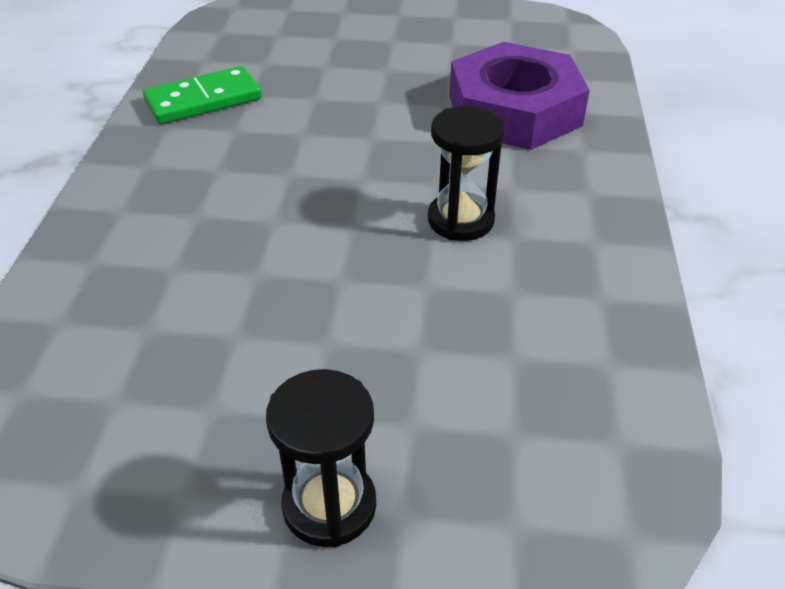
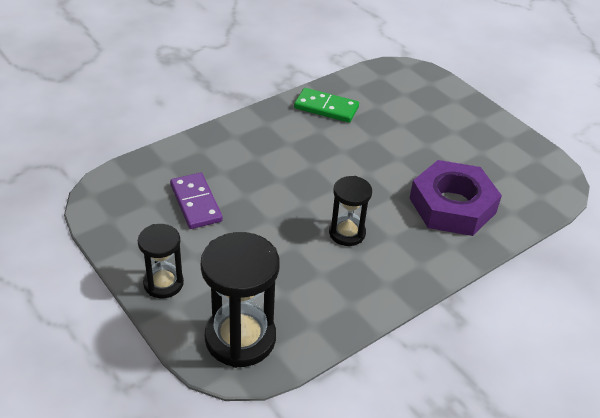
camera: 45 degrees right, 0 degrees up
none -> purple domino [170,173,223,229]
none -> black hourglass [201,232,280,368]

